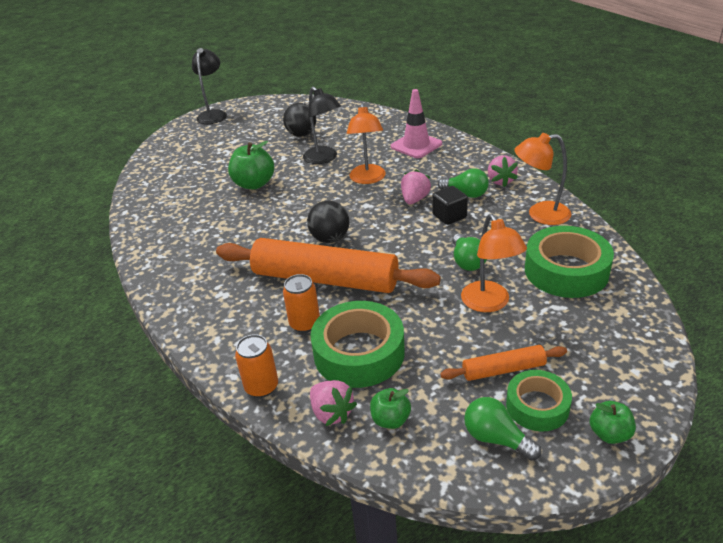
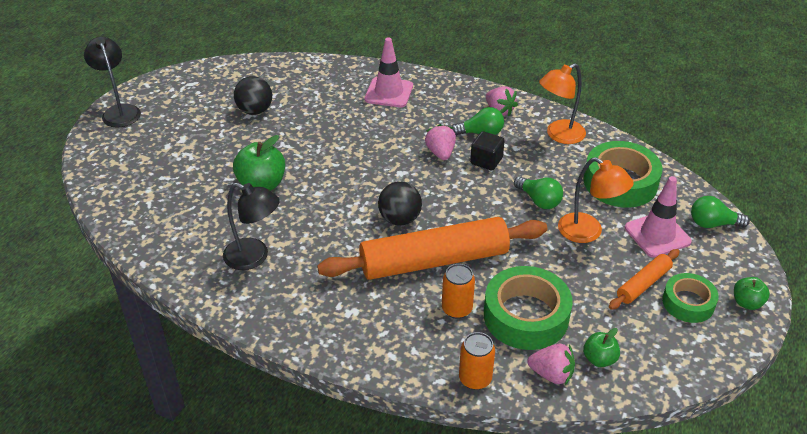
camera: 35 degrees left, 5 degrees up
black lamp [303,86,341,164] -> black lamp moved to [223,183,280,270]
orange lamp [347,103,386,184] -> none
green light bulb [464,397,541,460] -> green light bulb moved to [691,196,750,228]
none -> pink traffic cone [625,176,692,258]

